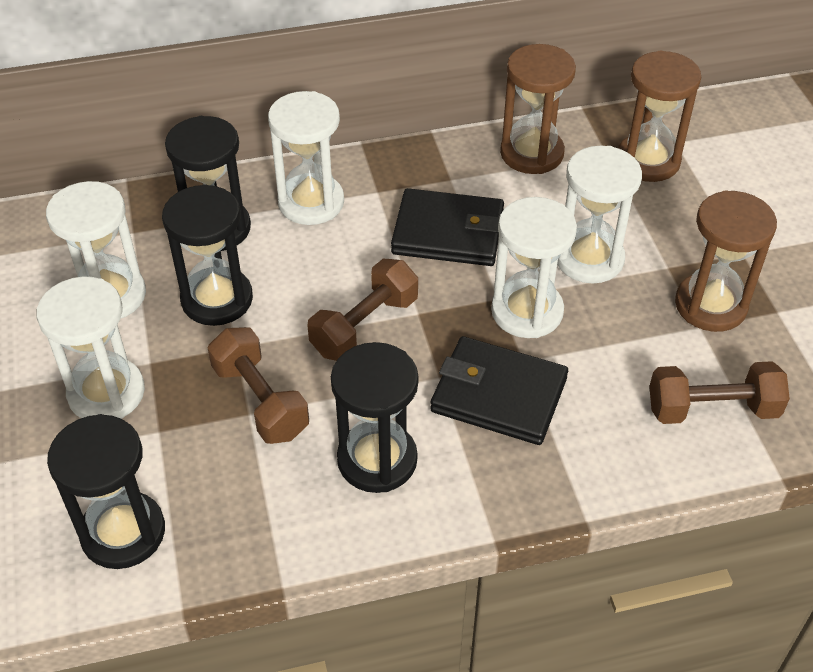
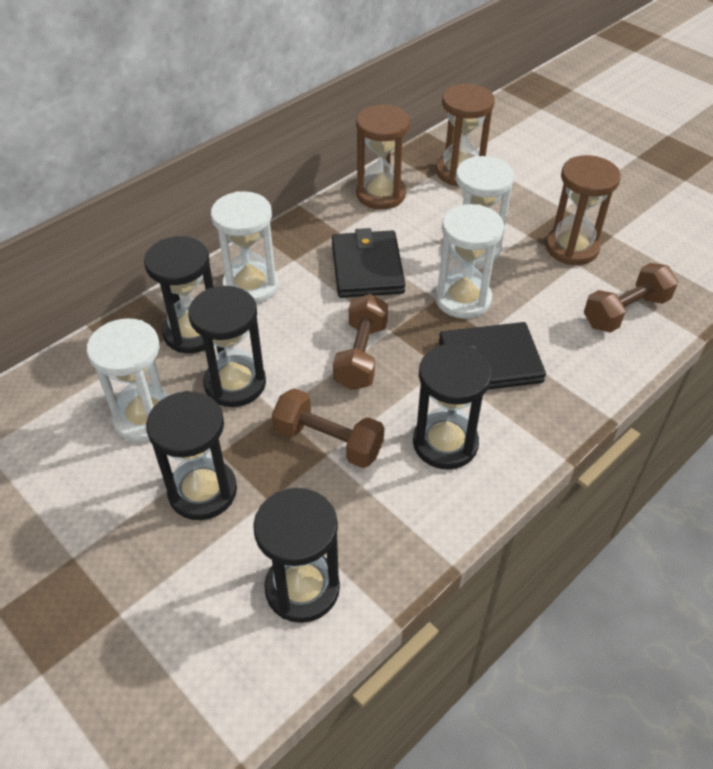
camera: 30 degrees left, 0 degrees up
white hourglass [37,276,145,419] -> black hourglass [146,391,237,520]
black wallet [391,188,504,266] -> black wallet turned 75 degrees counterclockwise [332,228,405,298]

